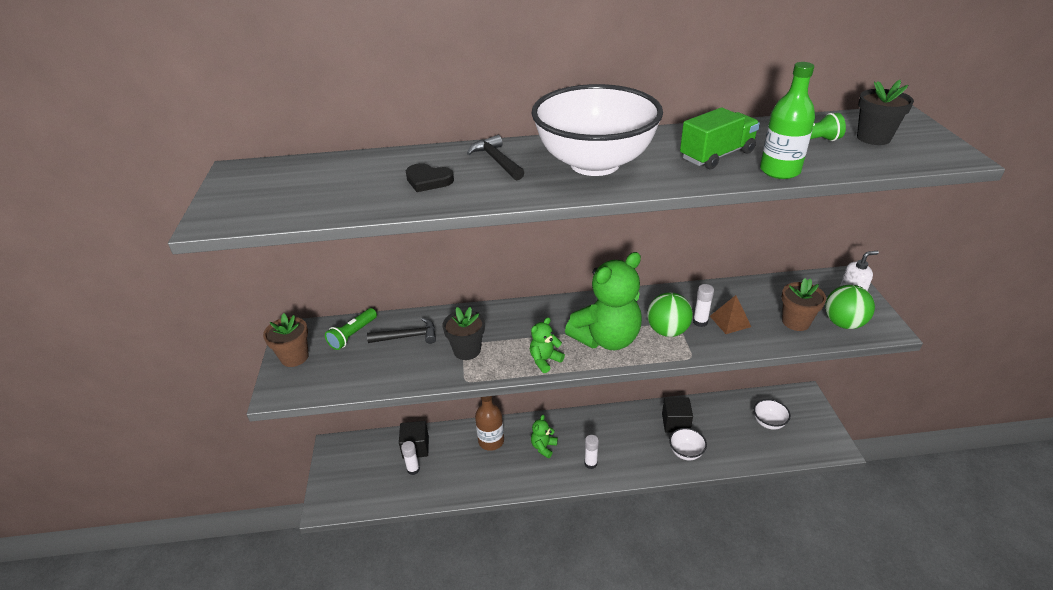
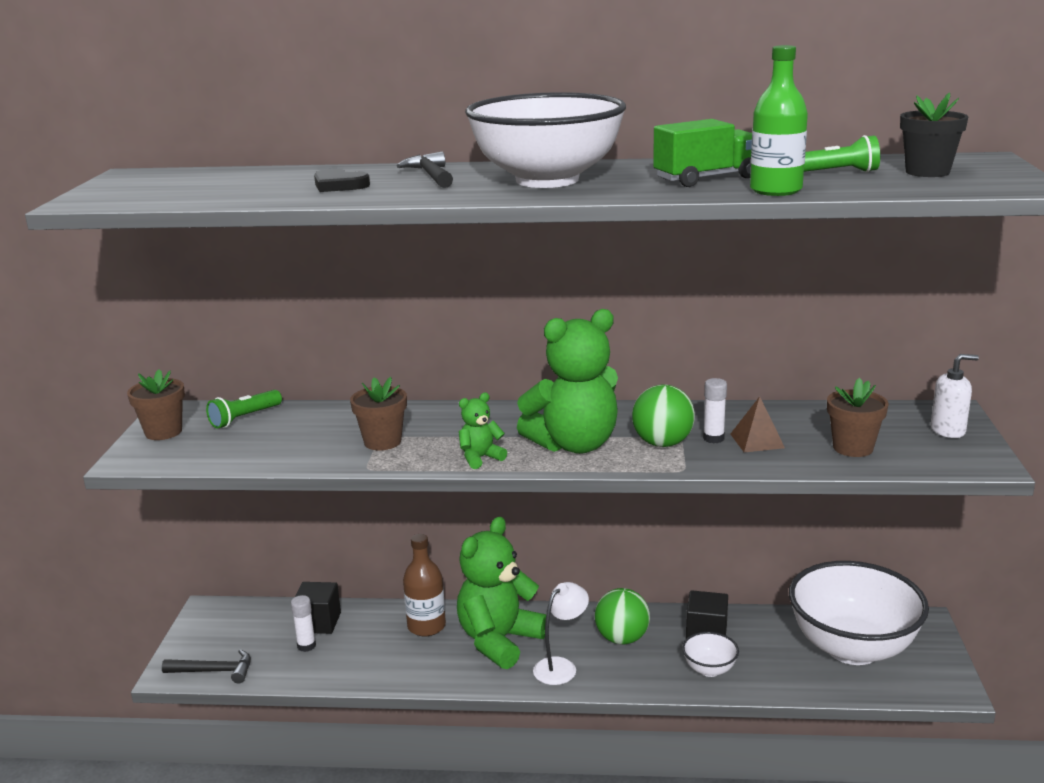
camera: 10 degrees right, 15 degrees down
black hammer [367,318,436,344] -> black hammer moved to [162,649,251,683]
black flower pot [443,307,485,360] -> brown flower pot [350,377,407,450]
green teddy bear [531,415,558,458] -> green teddy bear [457,517,546,669], size x2.19
white glue stick [585,435,599,469] -> white lamp [533,582,589,685]
white bowl [754,399,791,430] -> white bowl [789,561,929,665], size x2.41
green ball [825,285,875,329] -> green ball moved to [595,588,650,645]

